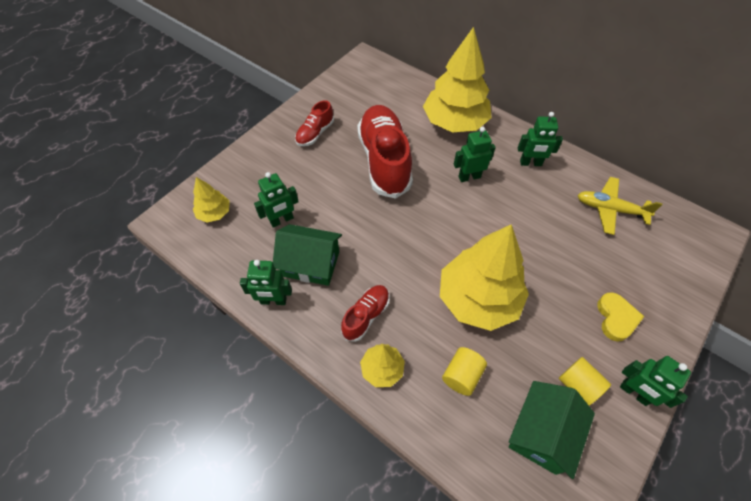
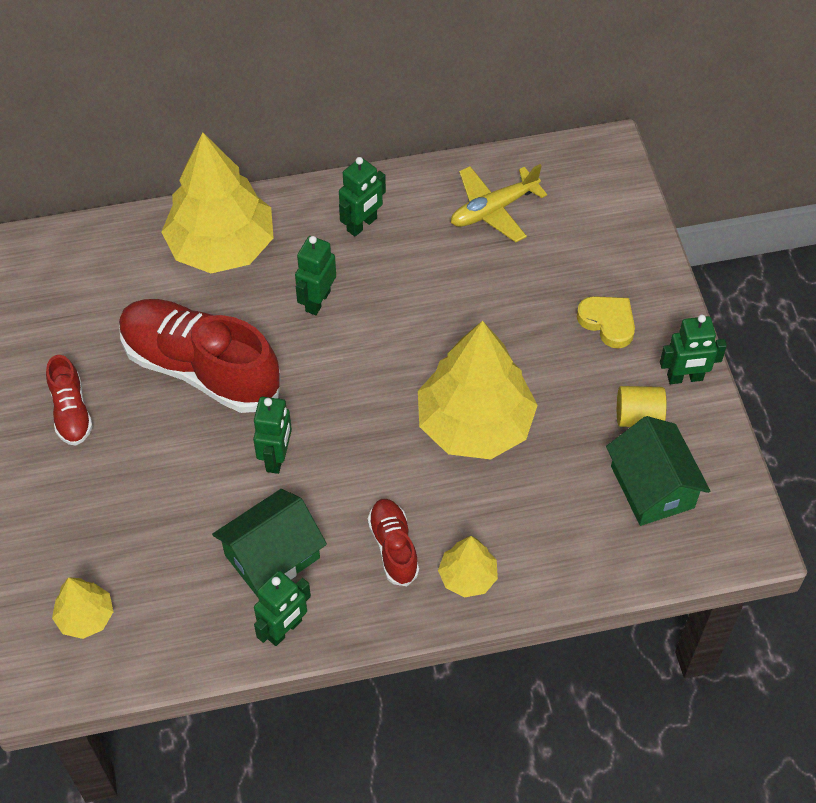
camera: 50 degrees left, 0 degrees up
green robot [254,172,299,228] -> green robot moved to [253,397,292,474]
yellow cylinder [442,347,487,396] -> none

